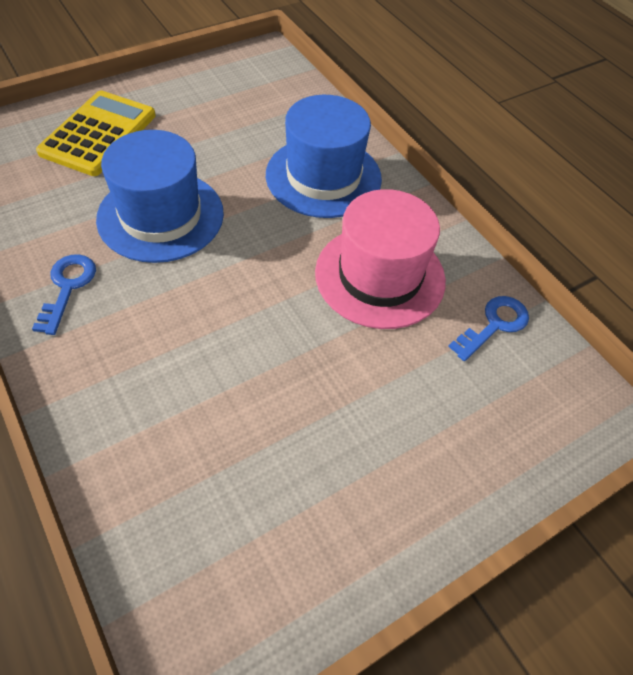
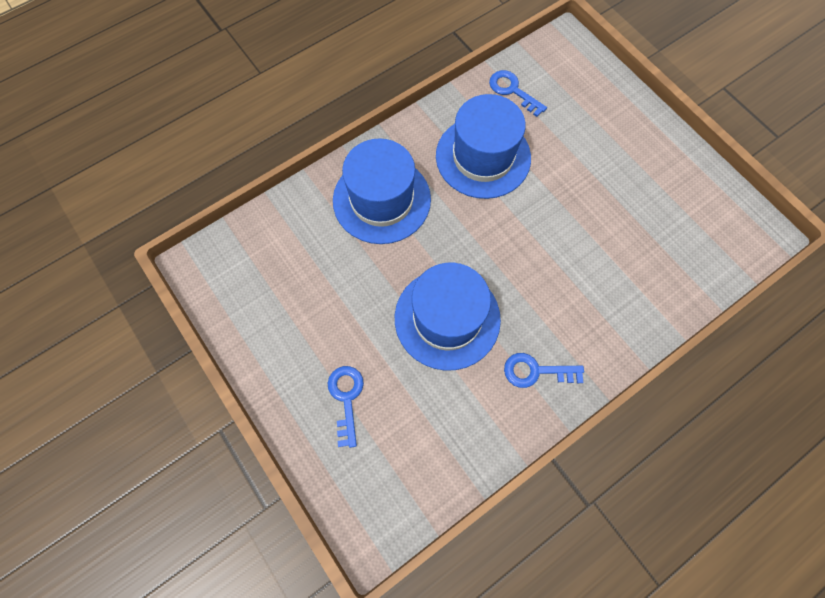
camera: 90 degrees left, 15 degrees up
yellow calculator [36,90,156,176] -> blue key [328,366,364,448]
pink hat [315,189,446,329] -> blue hat [436,94,531,199]

